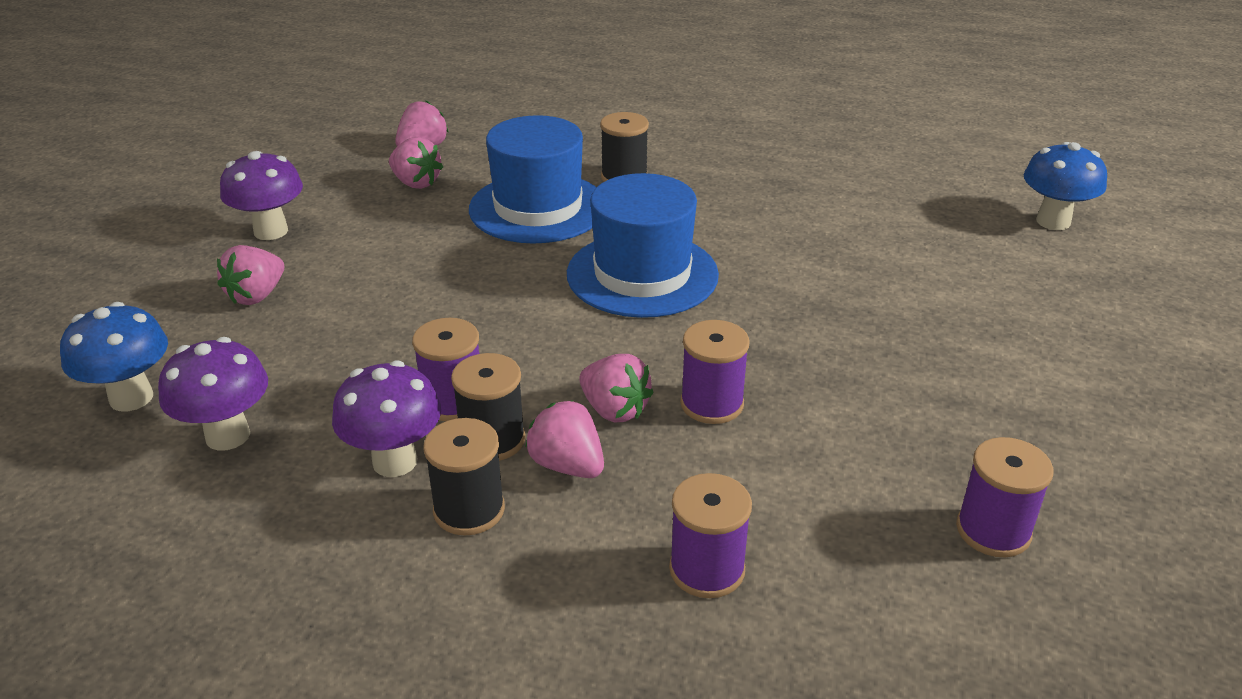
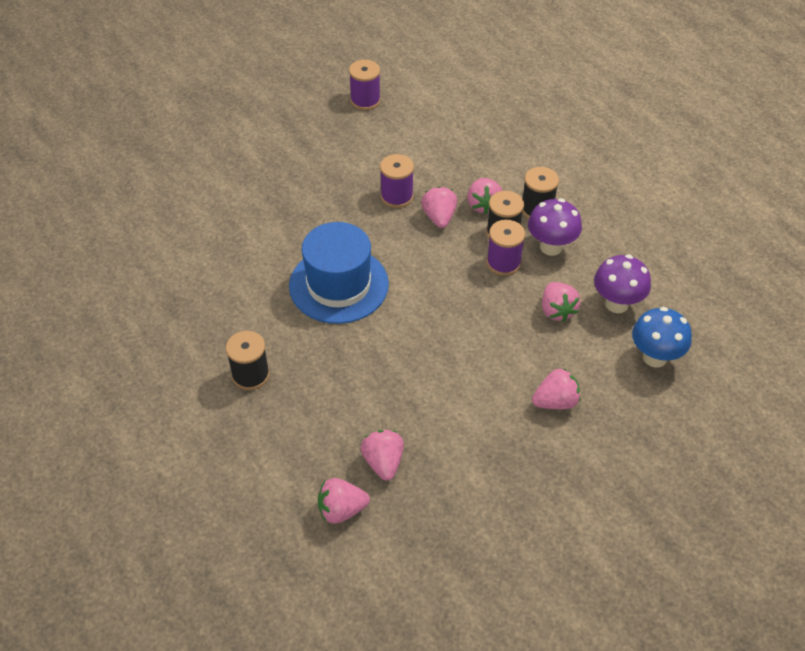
camera: 140 degrees left, 15 degrees up
purple mushroom [220,151,303,240] -> none
blue hat [469,115,596,244] -> none
purple spool [669,473,752,598] -> none
blue mushroom [1024,142,1107,230] -> none
none -> pink strawberry [542,282,580,322]

